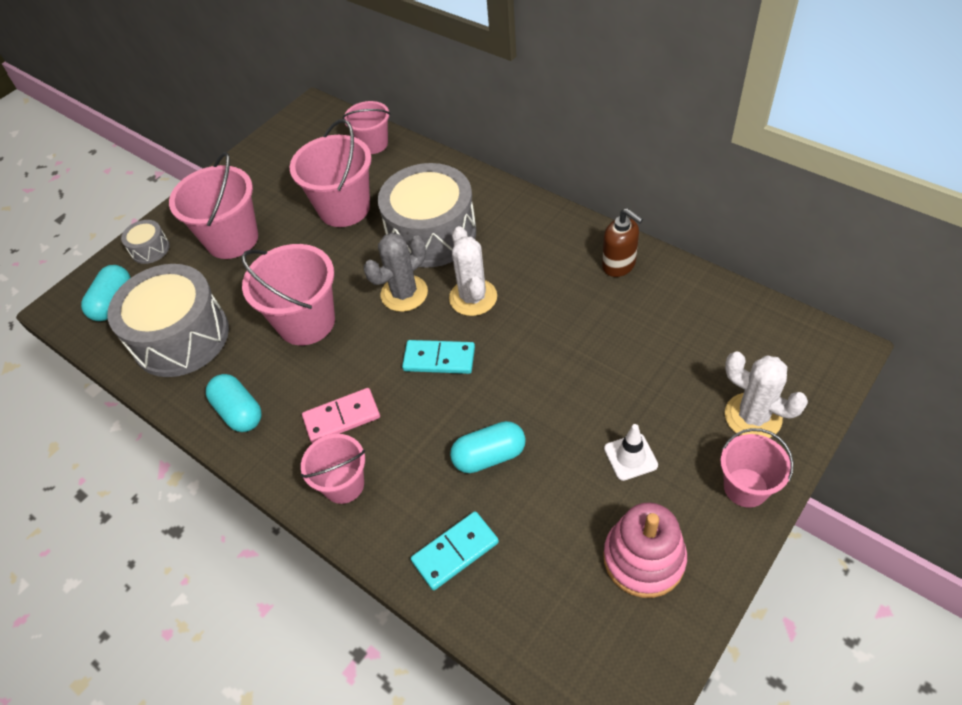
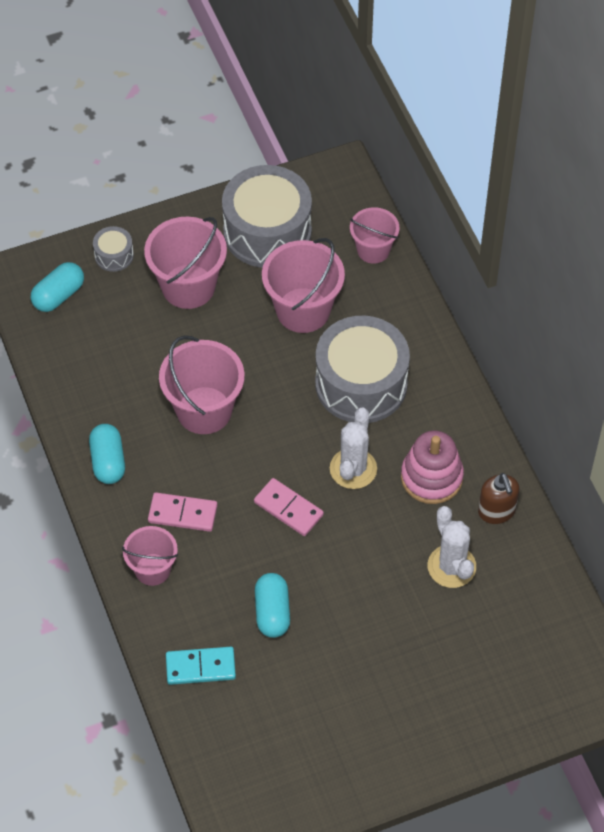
camera: 25 degrees right, 5 degrees up
grey drum [107,264,229,377] -> grey drum moved to [222,165,312,268]
grey cactus [364,233,428,312] -> none
turquoise domino [402,340,475,374] -> pink domino [254,478,324,536]
turquoise capsule [450,421,526,473] -> turquoise capsule turned 75 degrees clockwise [255,573,290,638]
pink stacking toy [603,502,687,598] -> pink stacking toy moved to [401,430,464,504]
white traffic cone [604,424,658,481] -> none
pink bucket [720,428,794,508] -> none
white cactus [725,351,808,438] -> white cactus moved to [428,506,476,588]

